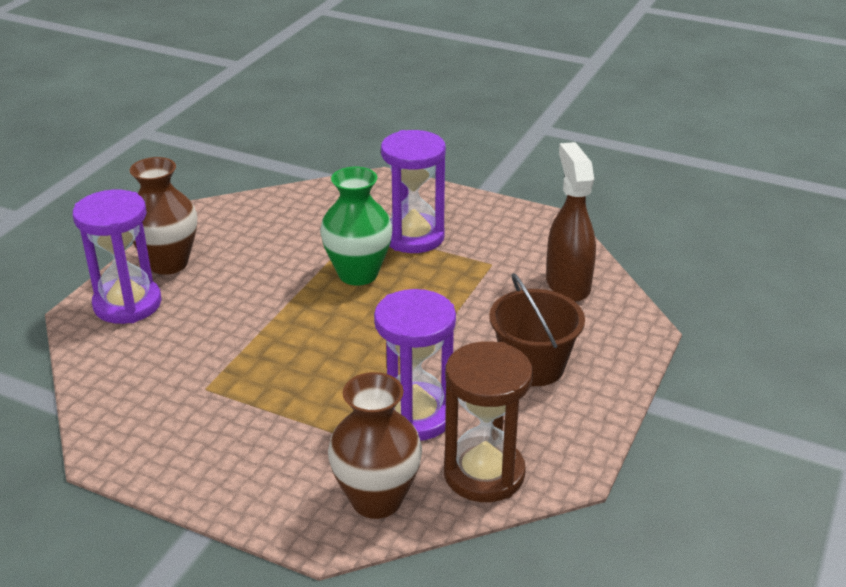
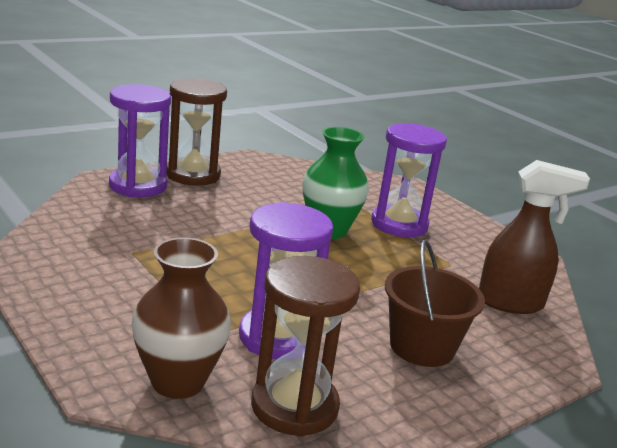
camera: 25 degrees right, 10 degrees down
brown vase [130,157,197,275] -> brown hourglass [166,78,227,186]
brown spray bottle [546,142,596,302] -> brown spray bottle turned 75 degrees clockwise [479,160,590,314]

